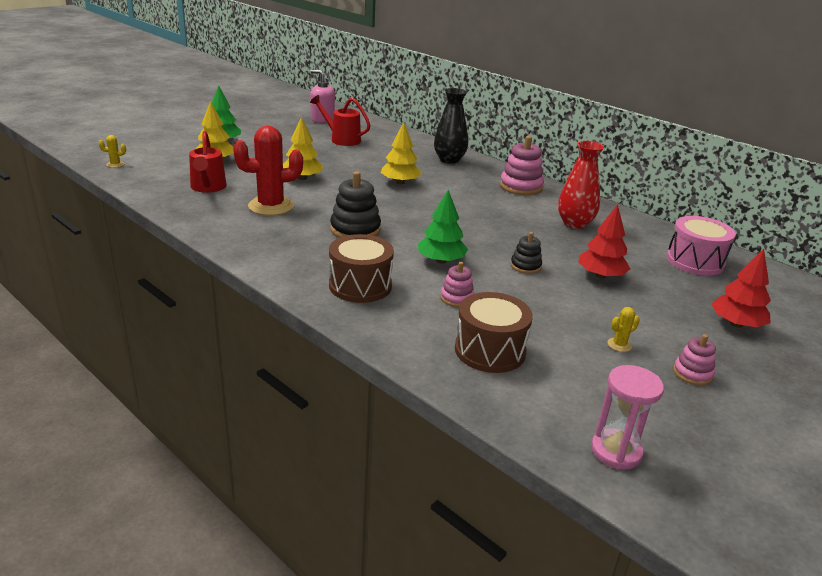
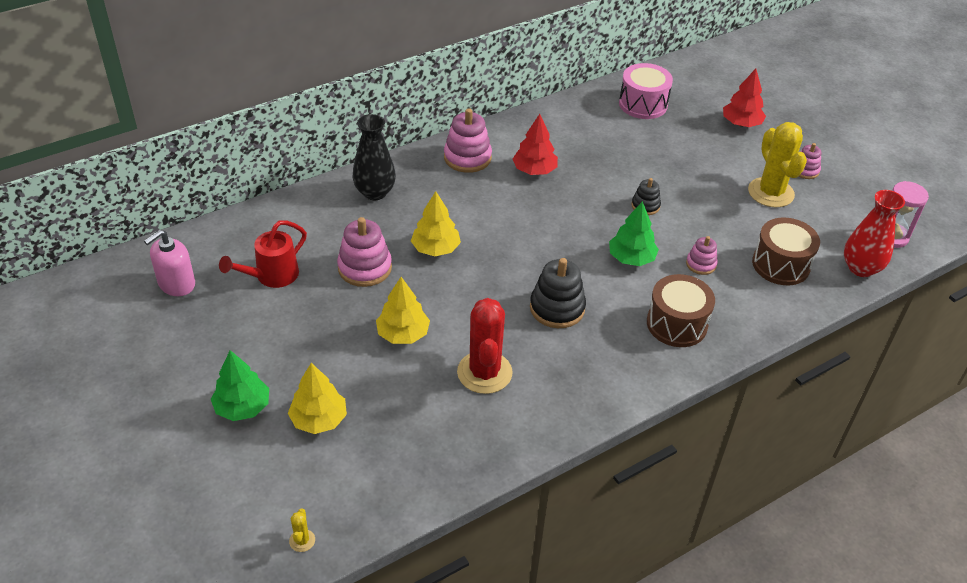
camera: 75 degrees left, 15 degrees up
red watering can [189,131,227,193] -> none
red vase [558,141,604,229] -> red vase moved to [844,190,905,277]
red tree [578,205,630,279] -> red tree moved to [513,114,558,175]
yellow cactus [608,307,640,352] -> yellow cactus [748,122,807,208], size x2.46
none -> pink stacking toy [337,217,392,287]

